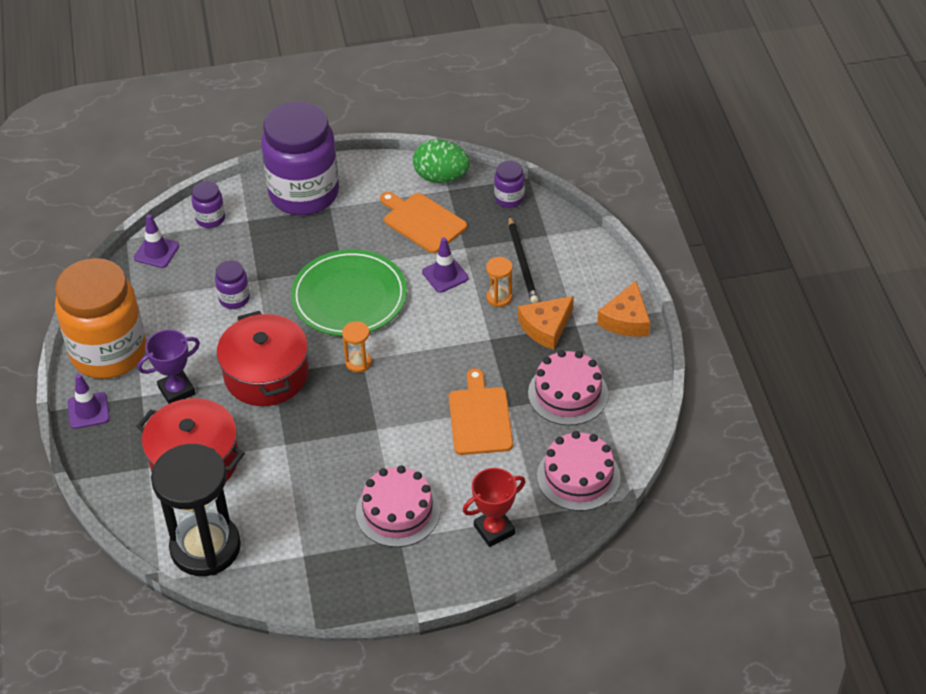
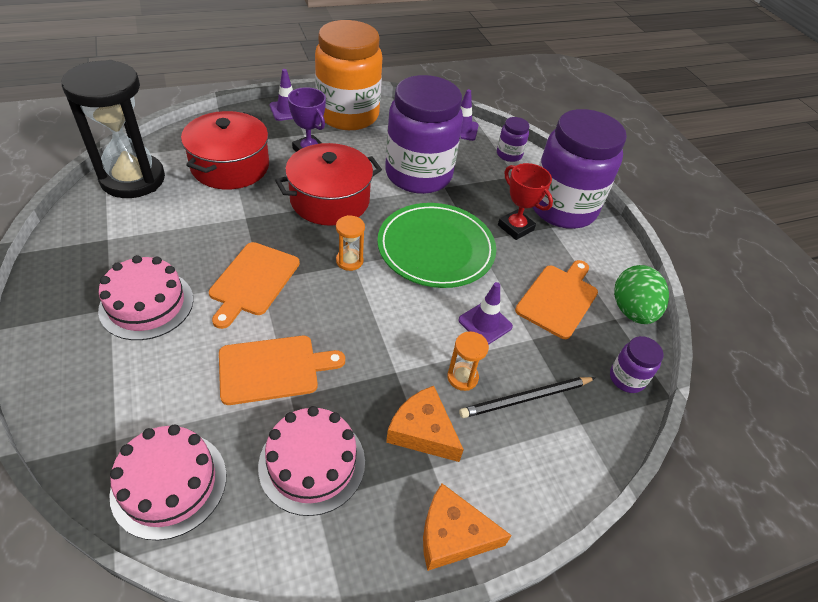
camera: 75 degrees right, 0 degrees up
purple jar [215,260,250,309] -> purple jar [385,75,463,194], size x2.39
red trophy [463,468,526,547] -> red trophy moved to [498,163,553,240]
none -> orange cutting board [209,242,300,329]

